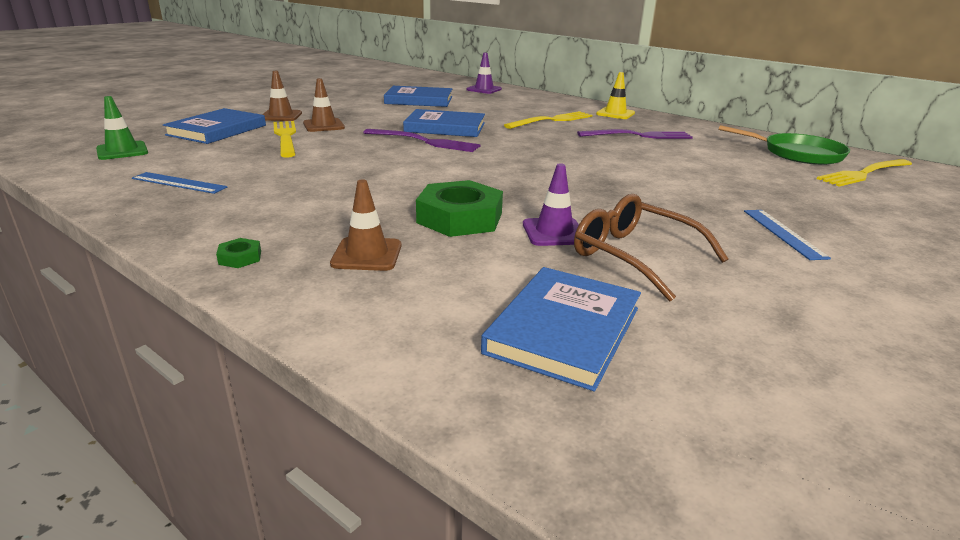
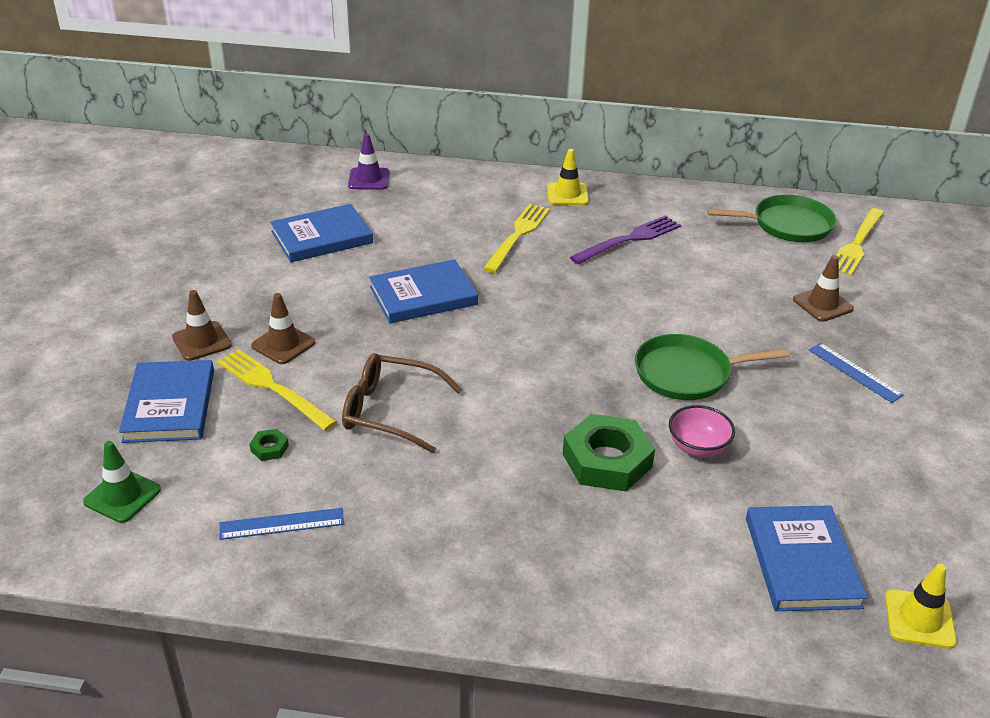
camera: 30 degrees left, 10 degrees up
green nut [216,238,261,268] -> green nut moved to [249,429,289,461]
brown traffic cone [330,180,401,271] -> brown traffic cone moved to [793,255,854,322]
purple fork [363,129,481,152] -> none
purple traffic cone [523,163,579,246] -> pink bowl [669,405,735,457]
brown glasses [574,194,728,302] -> brown glasses moved to [342,353,462,453]
none -> green pan [635,334,790,400]
none -> yellow traffic cone [885,564,957,649]

